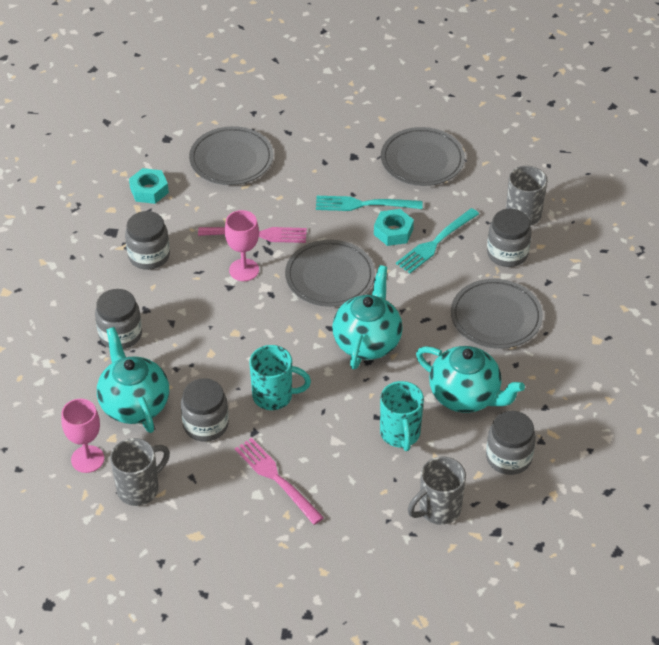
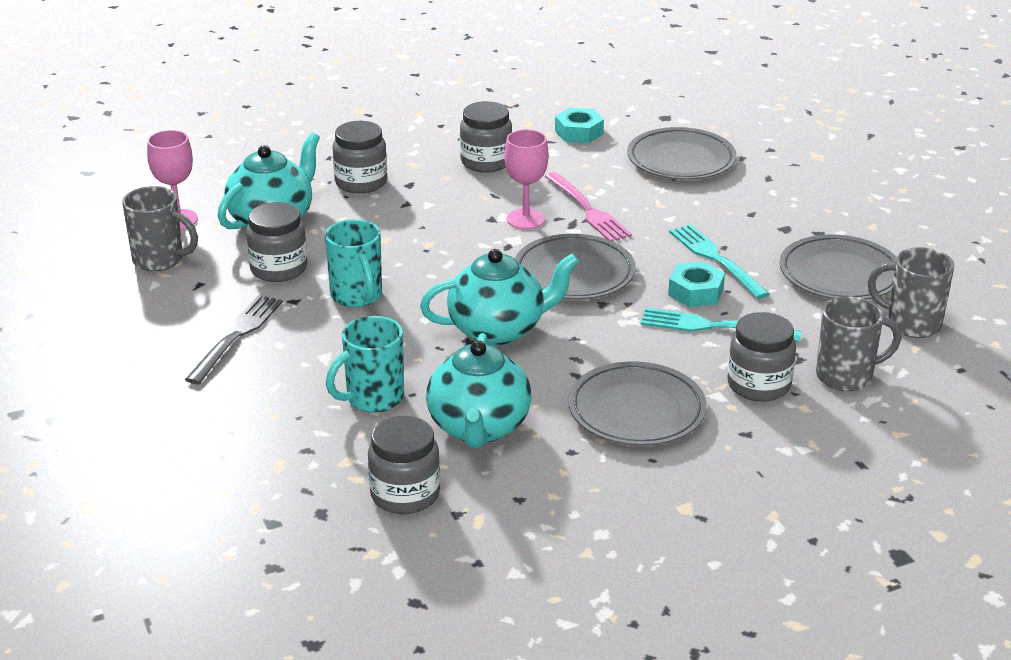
camera: 60 degrees right, 15 degrees down
pink fork [235,438,324,525] -> grey fork [185,295,283,384]
grey mug [408,456,466,525] -> grey mug moved to [868,247,955,338]

